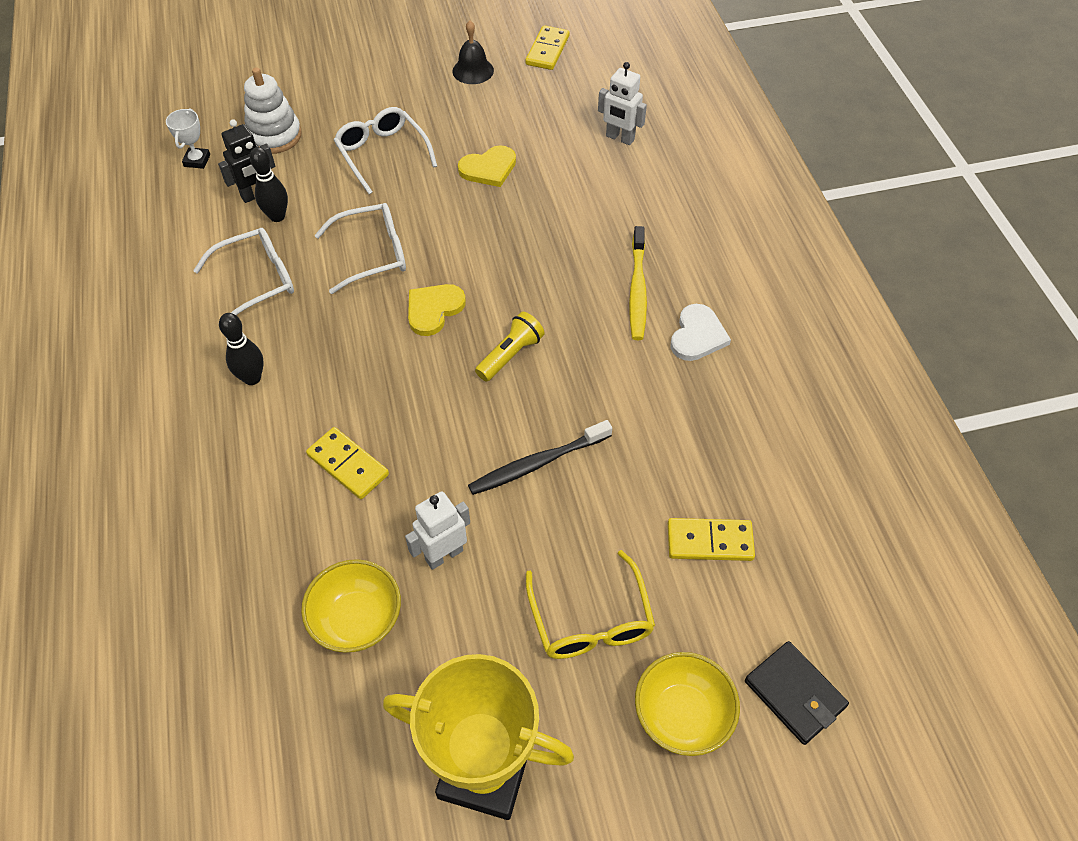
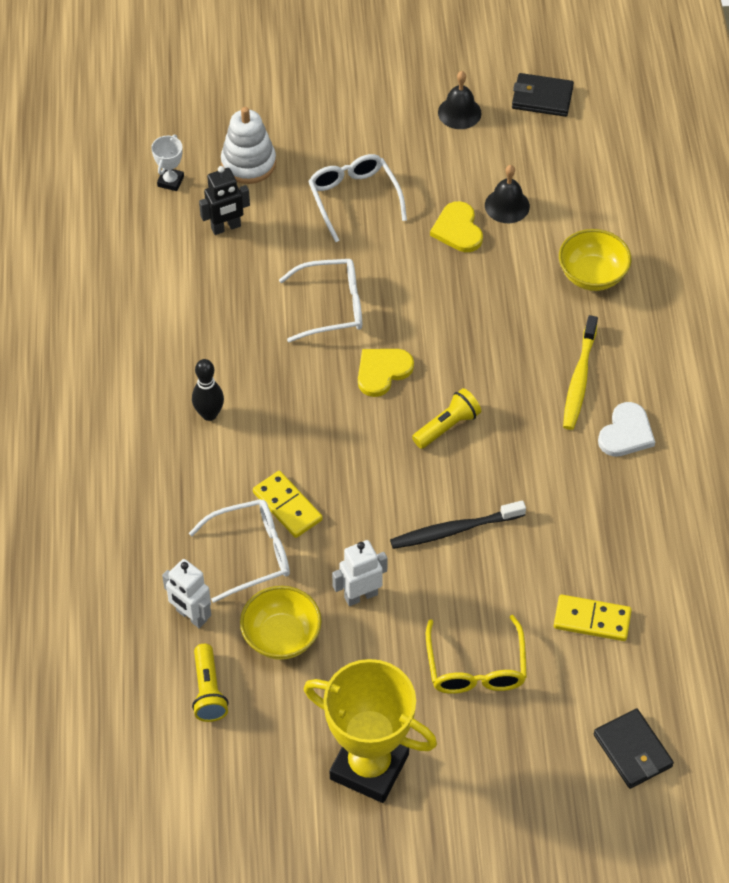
camera: 10 degrees right, 0 degrees up
white glasses [193,228,294,324] -> white glasses moved to [189,499,290,603]
black bowling pin [250,147,288,222] -> none
yellow heart [458,145,516,187] -> yellow heart turned 90 degrees clockwise [430,201,483,252]
yellow domino [525,25,570,70] -> black wallet [512,73,574,117]
white robot [598,62,647,145] -> white robot moved to [162,559,211,628]
yellow bowl [635,652,740,756] -> yellow bowl moved to [559,229,631,291]
none -> yellow flashlight [192,644,228,722]
none -> black bell [485,165,530,223]

